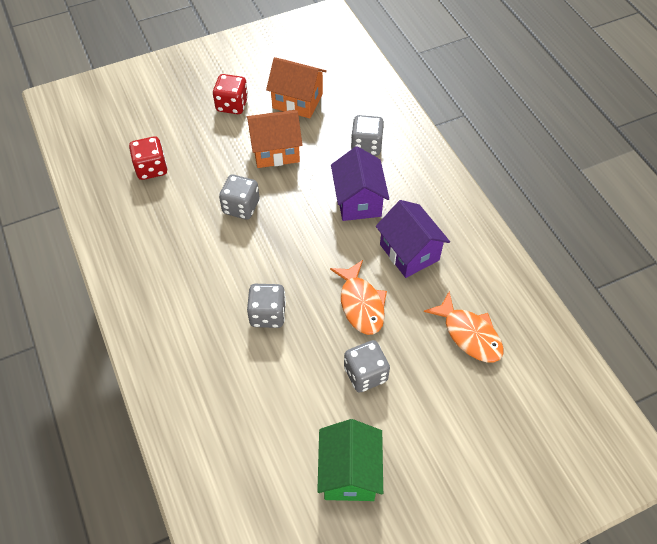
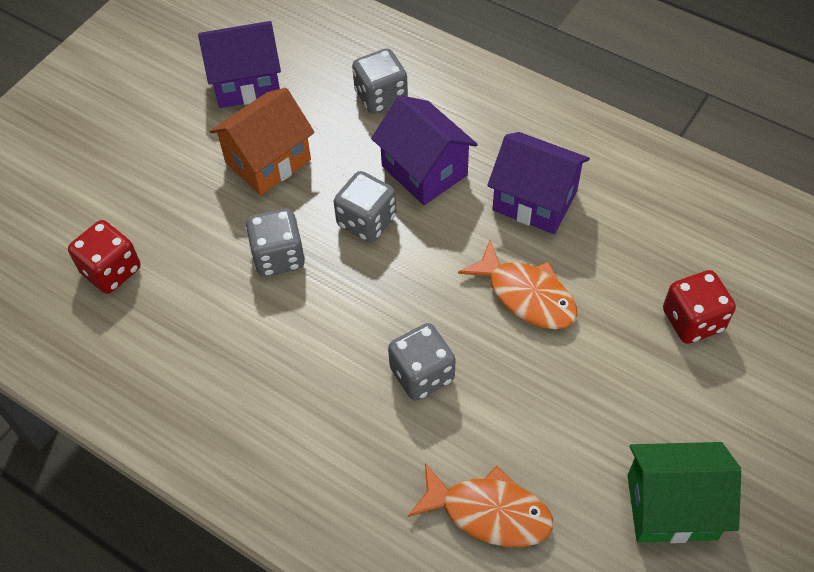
camera: 30 degrees left, 0 degrees up
red dice [213,74,248,114] -> red dice moved to [663,270,736,344]
orange house [266,57,327,118] -> purple house [198,21,281,108]
green house [317,419,383,501] -> green house turned 60 degrees counterclockwise [627,442,741,543]
grey dice [344,340,390,392] -> grey dice moved to [334,171,397,243]
orange fish [424,292,504,362] -> orange fish moved to [408,463,553,547]

